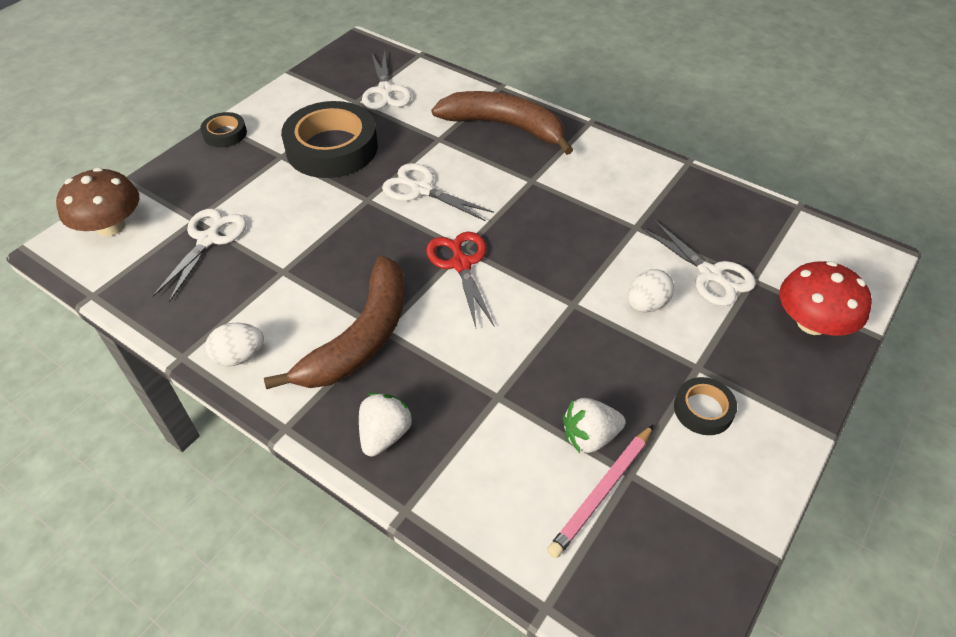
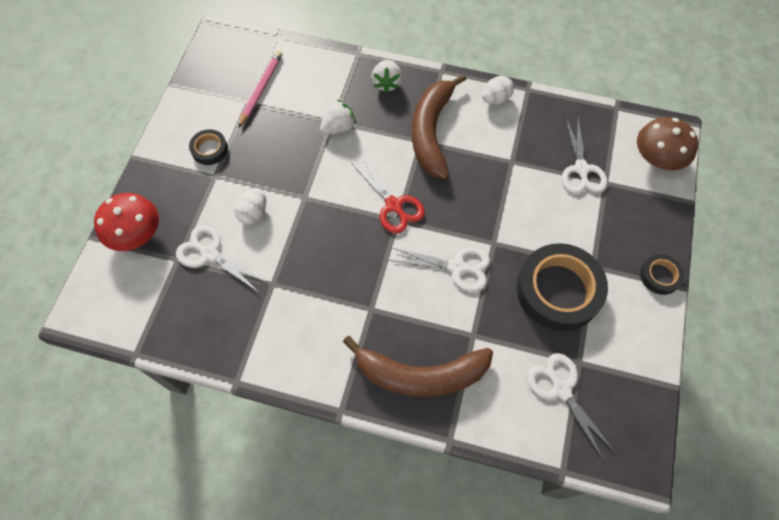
camera: 160 degrees right, 15 degrees up
white strawberry [563,398,625,453] -> white strawberry moved to [320,100,356,135]

